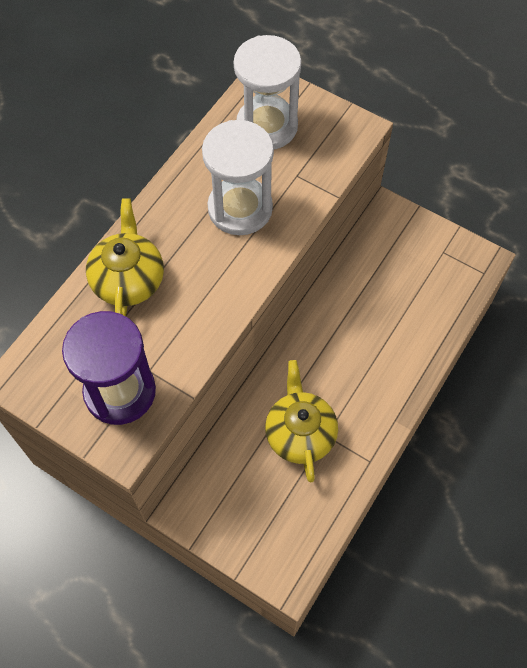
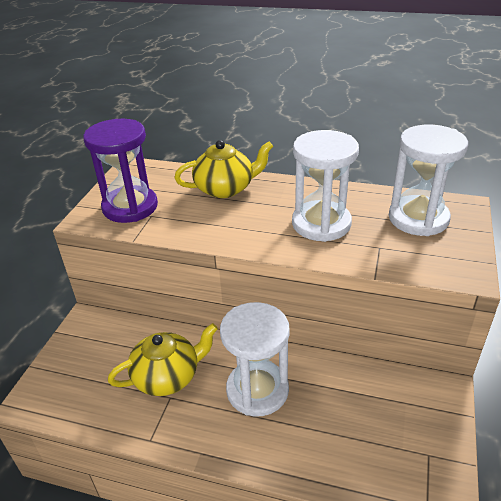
camera: 75 degrees right, 25 degrees down
none -> white hourglass [220,302,290,417]

